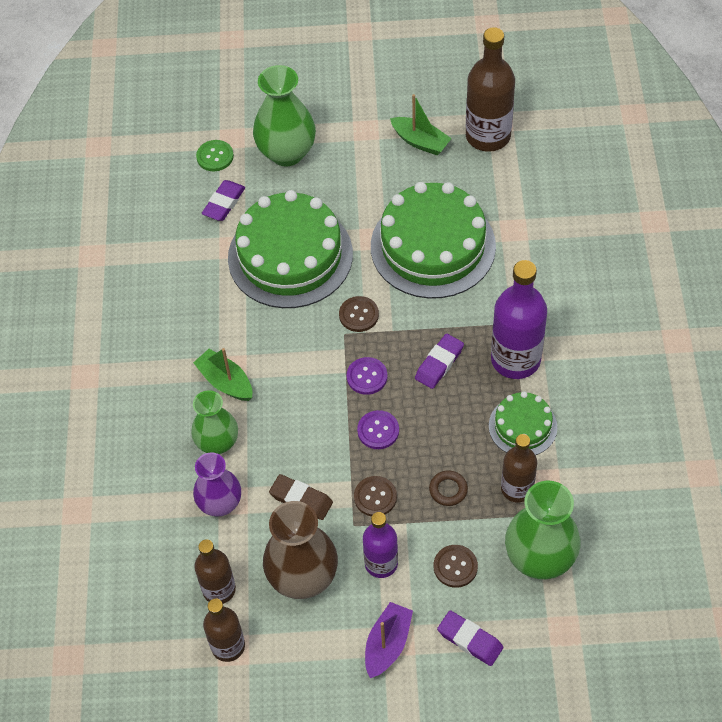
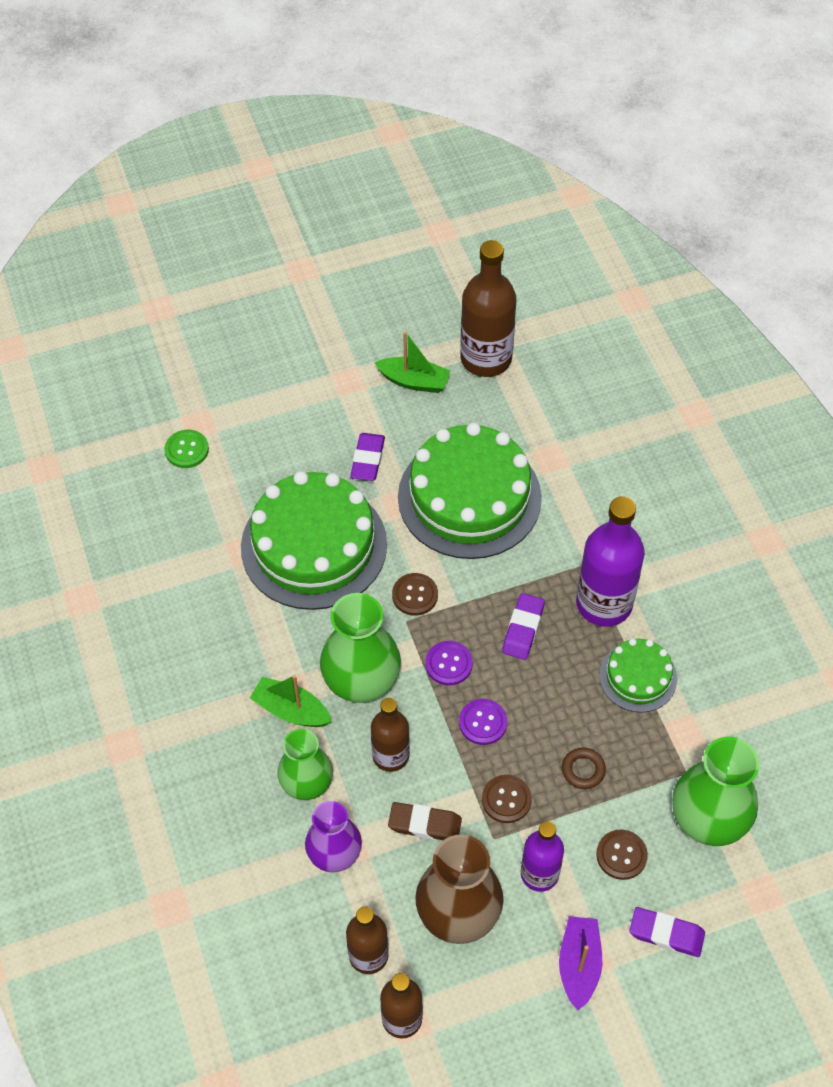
camera: 20 degrees left, 0 degrees up
purple eraser [202,180,245,221] -> purple eraser moved to [350,433,385,481]
green vase [253,65,316,167] -> green vase moved to [320,593,401,703]
brown bottle [501,434,537,502] -> brown bottle moved to [371,698,410,772]

